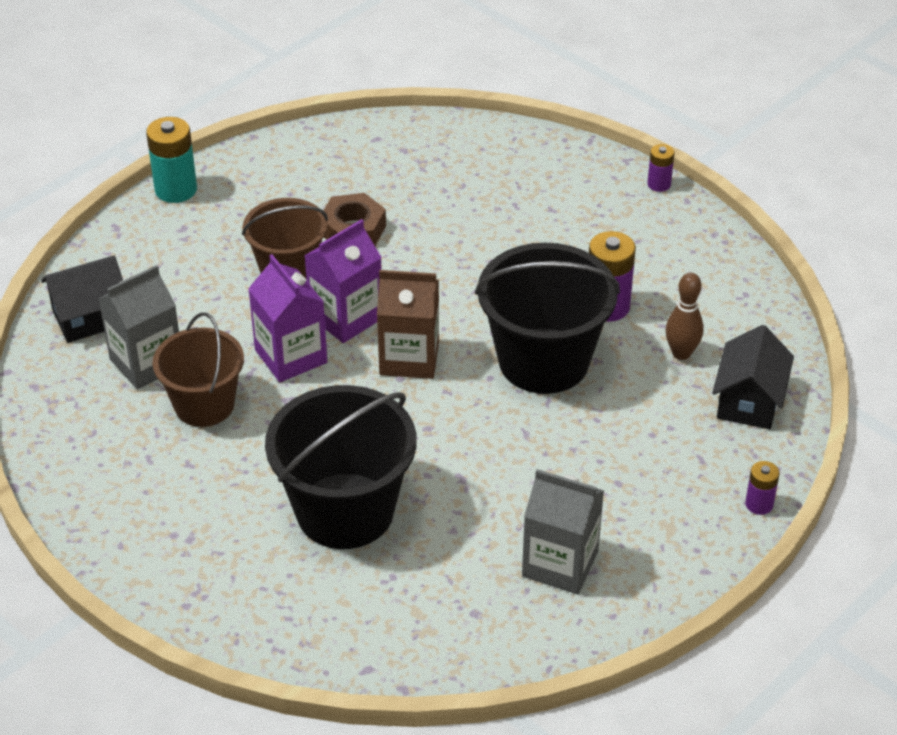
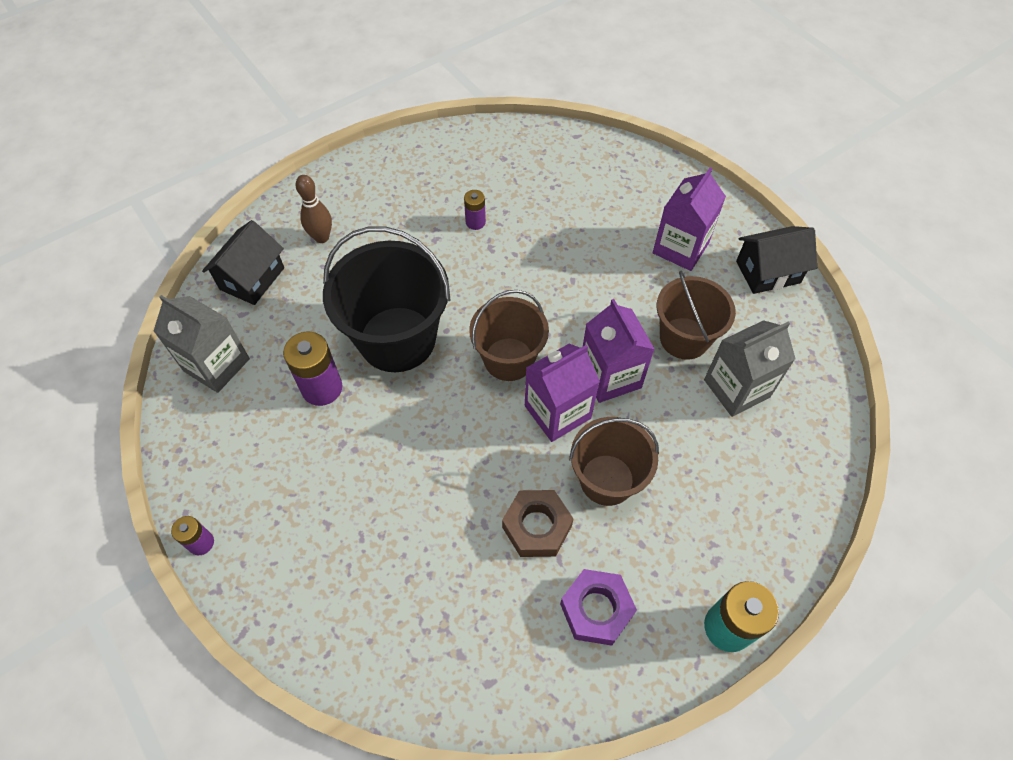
camera: 170 degrees left, 15 degrees up
black house [41,255,123,343] -> black house moved to [736,226,817,294]
black bucket [265,385,417,549] -> none
brown carton [377,270,439,379] -> brown bucket [469,290,549,381]
grey carton [522,469,604,594] -> grey carton moved to [153,295,250,393]
brown bowling pin [666,273,704,360] -> brown bowling pin moved to [296,175,332,243]
purple battery [745,461,780,515] -> purple battery moved to [464,190,486,230]
none -> purple nut [560,569,637,646]
none -> purple carton [653,167,726,271]

